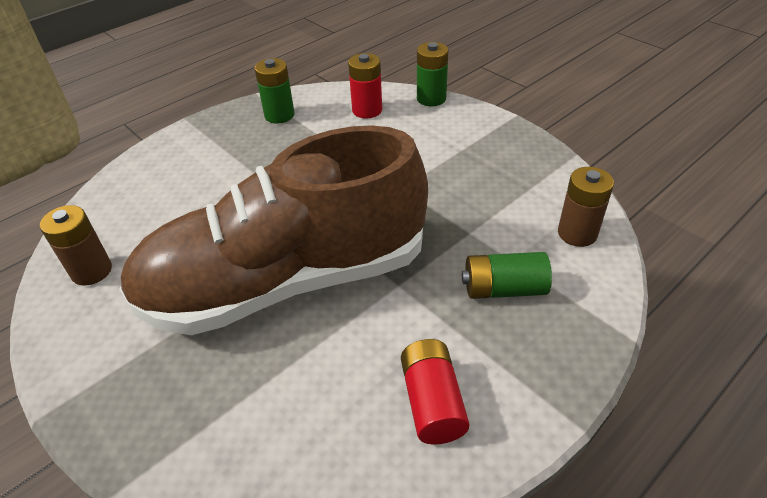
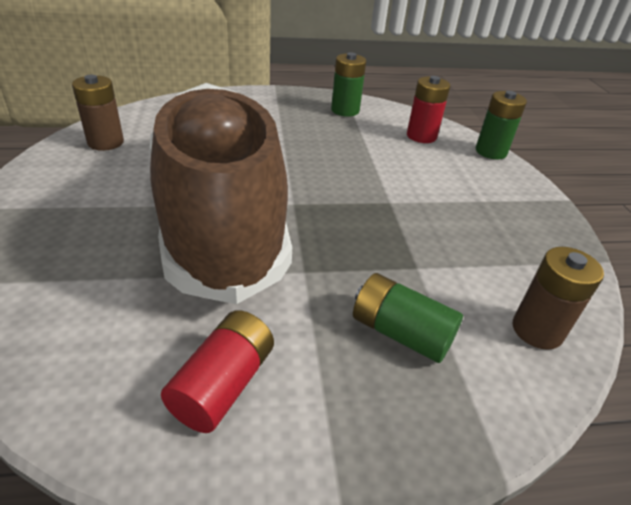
camera: 30 degrees right, 5 degrees down
brown shoe [119,125,428,335] -> brown shoe turned 60 degrees clockwise [150,83,292,304]

